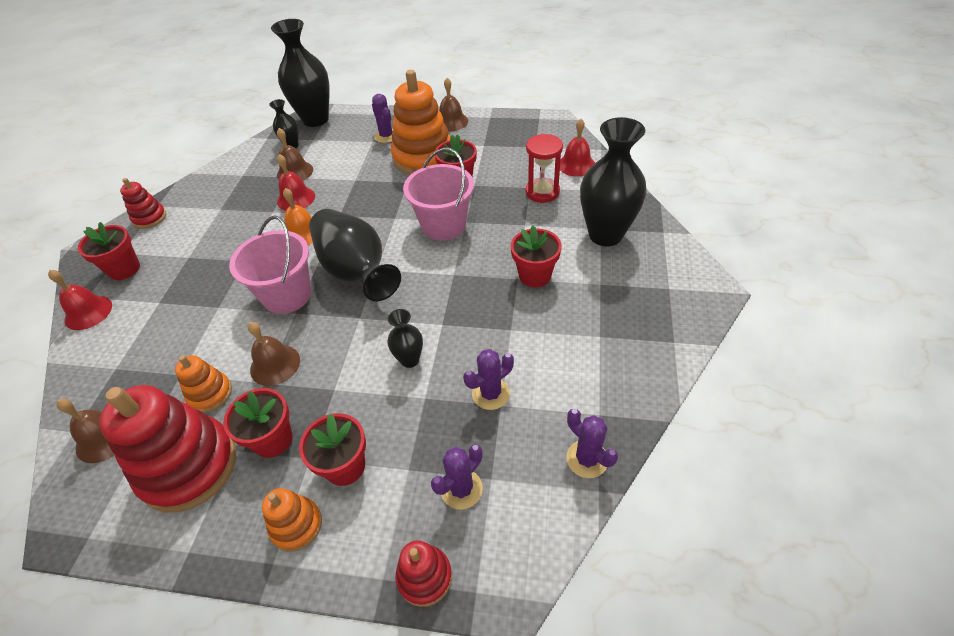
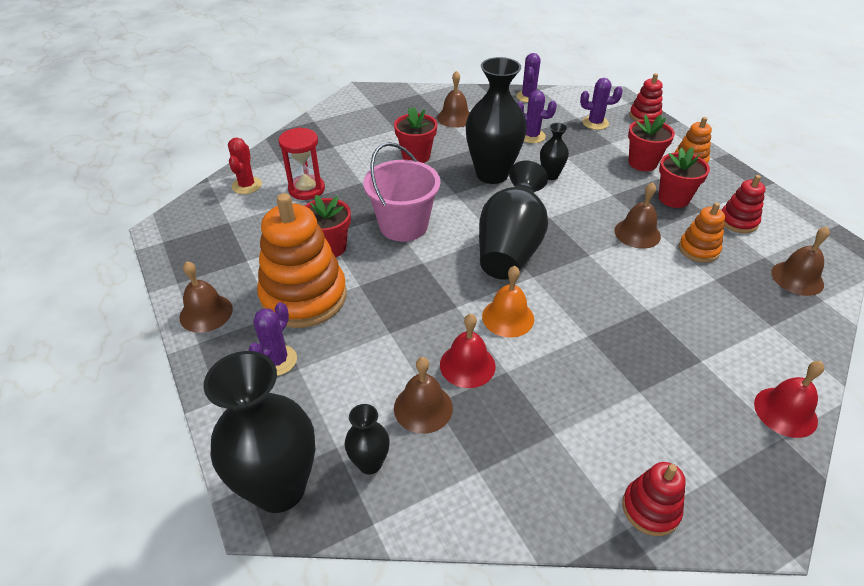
camera: 130 degrees left, 5 degrees down
red flower pot [78,222,140,280] -> none
red stacking toy [99,385,236,513] -> red stacking toy [722,175,765,233], size x0.50
pink bucket [229,215,312,314] -> none
red bell [560,119,595,177] -> red cactus [228,138,262,194]
black vase [580,117,647,246] -> black vase moved to [466,57,527,184]
none -> brown bell [437,71,470,128]

